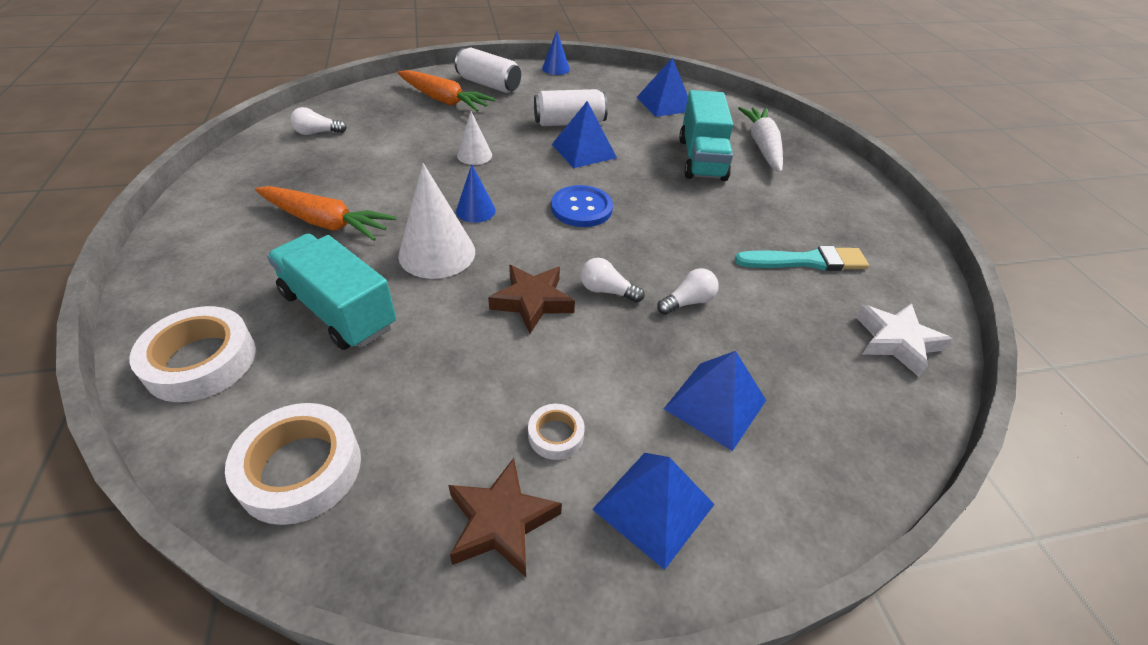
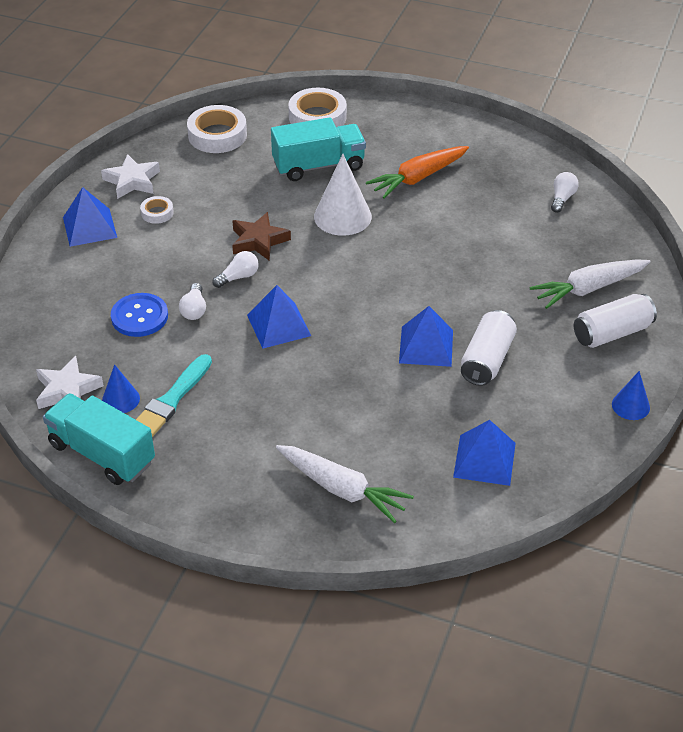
camera: 125 degrees right, 0 degrees up
orange carrot [398,70,496,112] -> white carrot [530,259,650,309]
brown star [448,458,562,577] -> white star [101,154,160,199]
blue cone [456,164,496,223] -> blue cone moved to [102,364,140,413]
white cone [457,111,492,165] -> none
blue button [551,185,613,227] -> blue button moved to [111,293,168,337]
blue pyramid [664,351,766,451] -> blue pyramid moved to [247,285,311,349]
turquoise truck [679,90,733,181] -> turquoise truck moved to [43,393,155,485]

